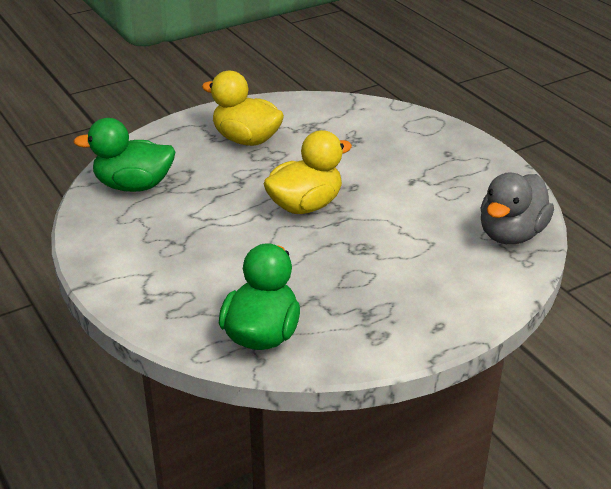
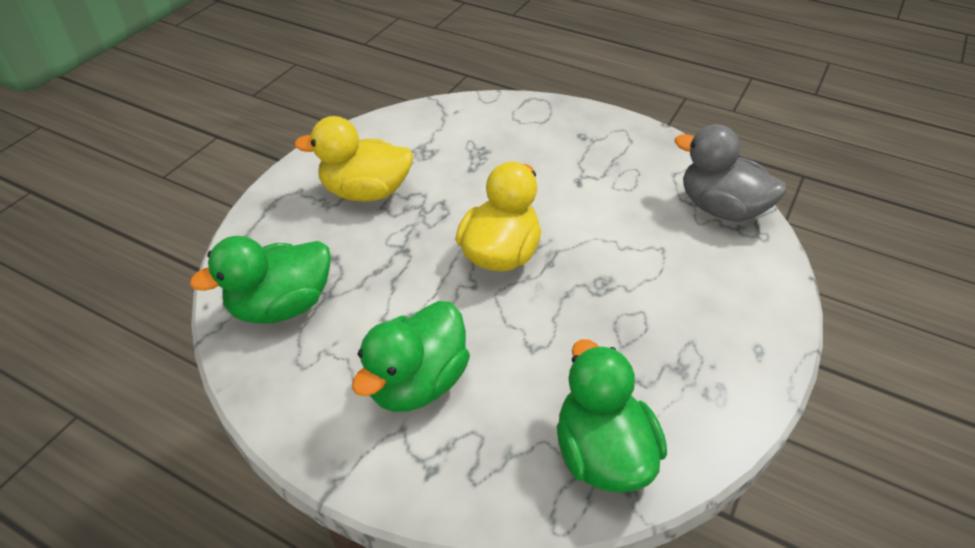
camera: 30 degrees left, 10 degrees up
grey duck [480,172,554,244] -> grey duck turned 120 degrees clockwise [674,124,786,222]
none -> green duck [352,301,470,412]

